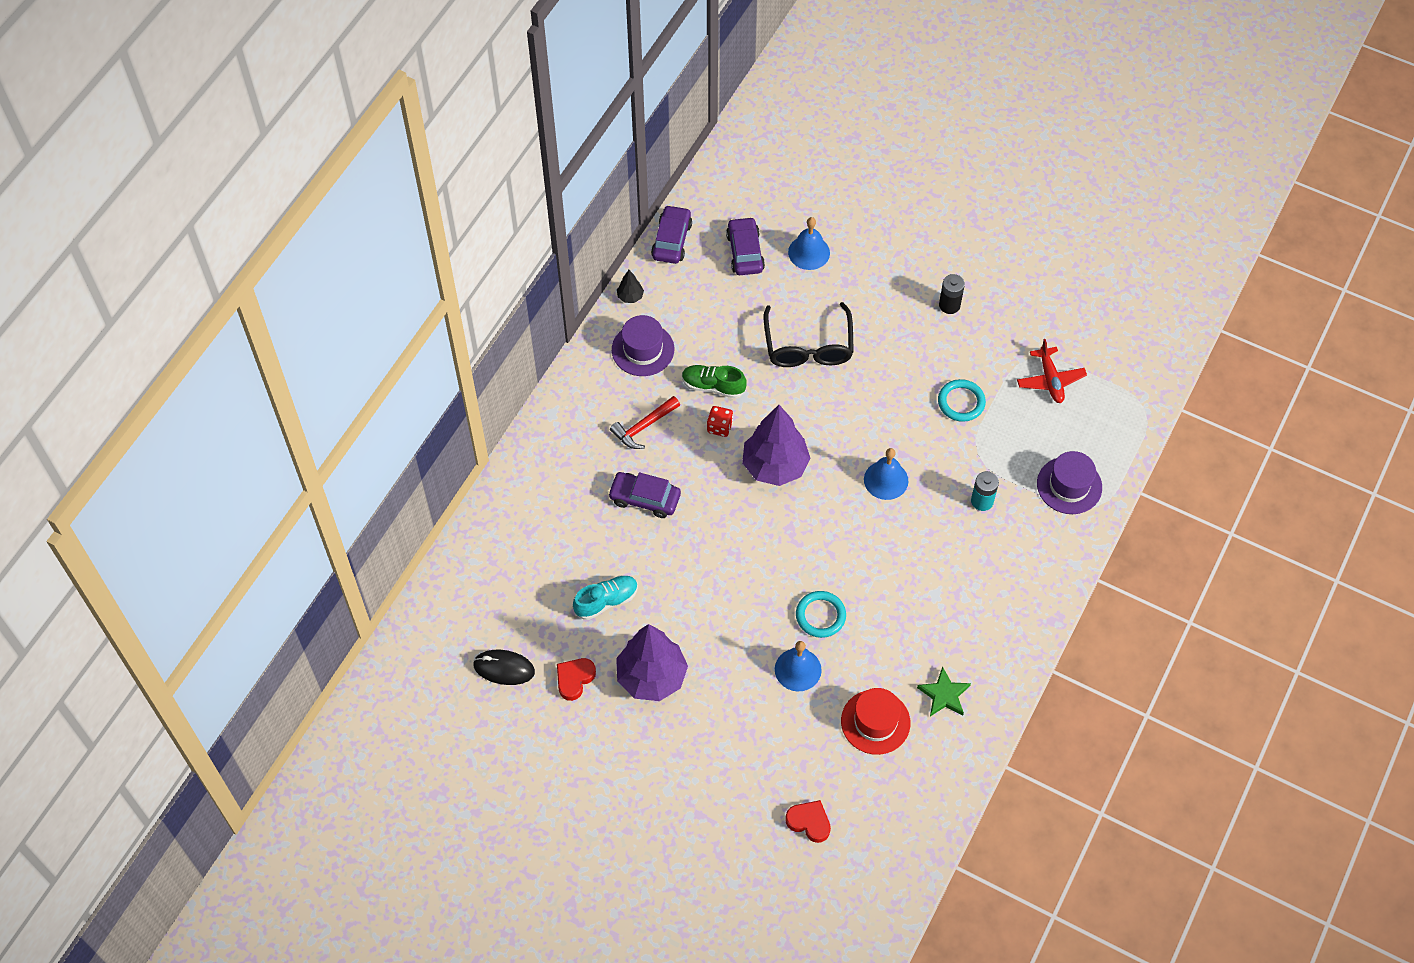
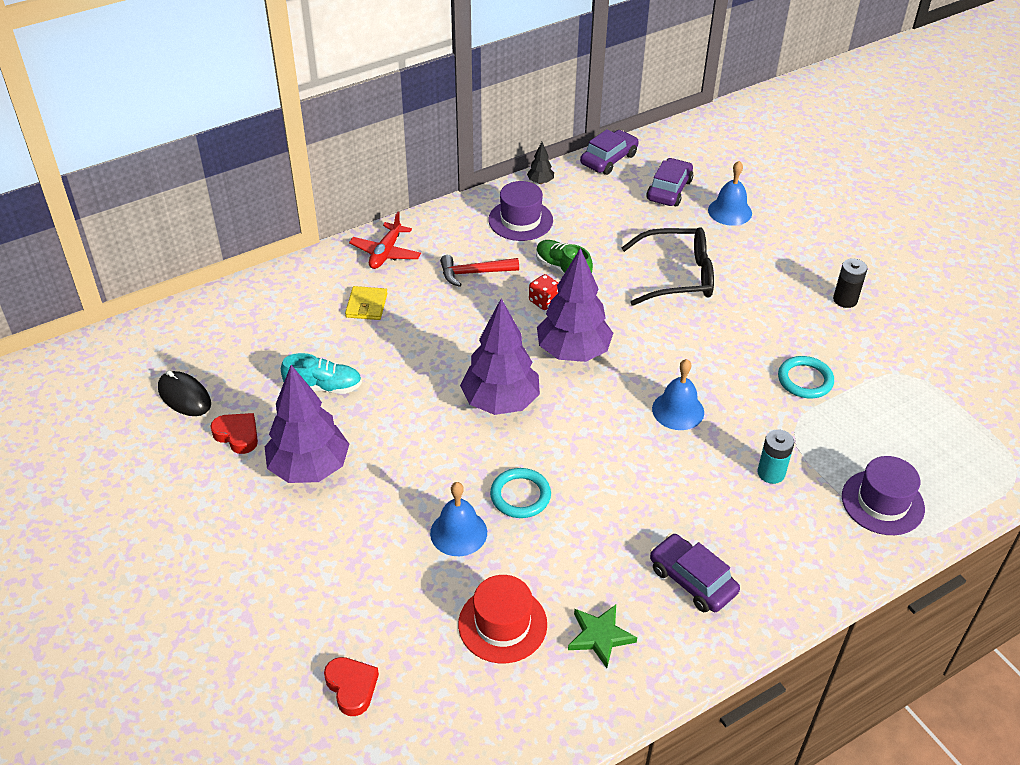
camera: 30 degrees right, 15 degrees down
red heart [557,658,596,701] -> red heart turned 60 degrees clockwise [210,413,258,454]
purple car [608,472,681,518] -> purple car moved to [650,534,740,612]
black glasses [764,302,854,367] -> black glasses turned 120 degrees counterclockwise [621,227,714,306]
red plane [1017,339,1087,403] -> red plane moved to [349,212,421,269]
none -> yellow wallet [345,286,388,320]
none -> purple tree [460,298,540,415]

